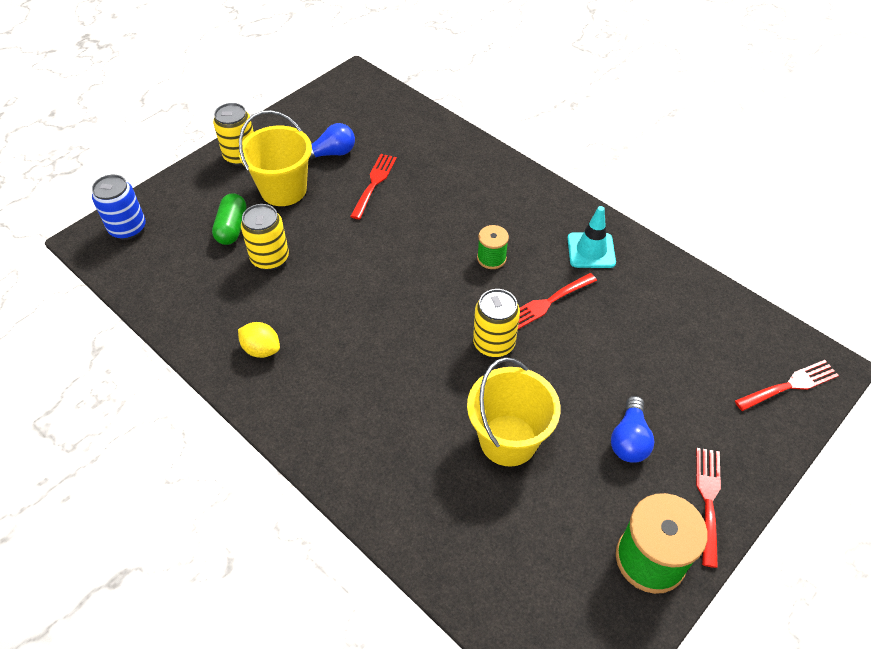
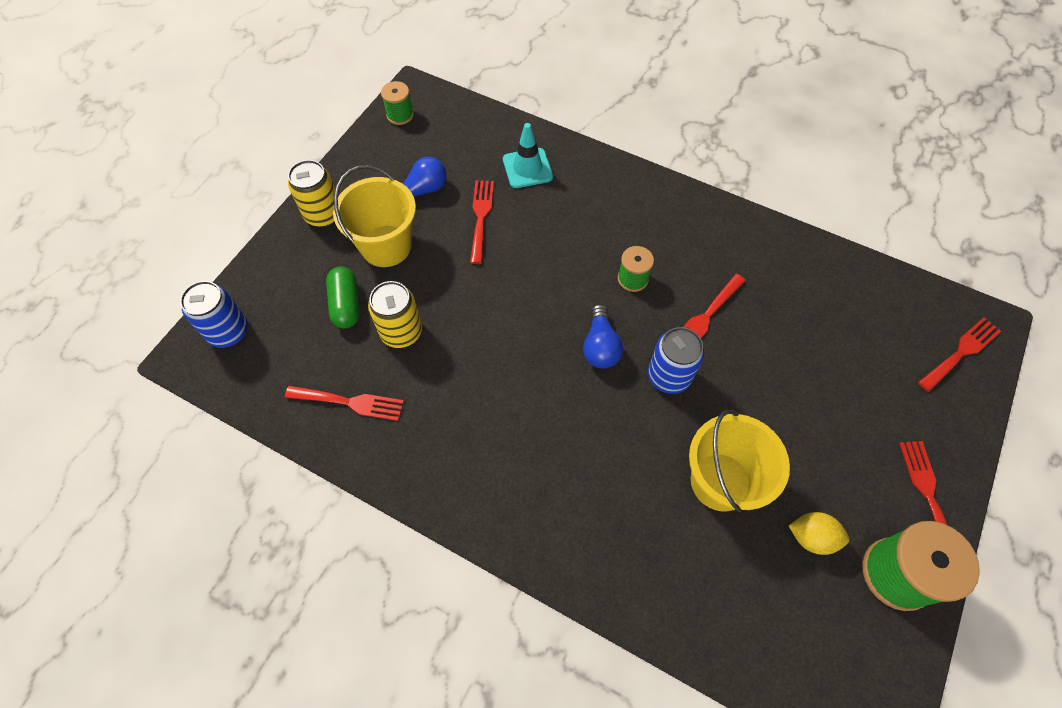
camera: 15 degrees left, 10 degrees up
yellow lemon [238,322,280,358] -> yellow lemon moved to [789,512,849,555]
yellow can [473,289,520,358] -> blue can [648,327,704,394]
turquoise traffic cone [567,206,616,268] -> turquoise traffic cone moved to [503,123,553,188]
blue light bulb [611,396,654,463] -> blue light bulb moved to [583,304,623,369]
none -> red fork [285,386,404,421]
none -> green spool [381,81,414,125]

